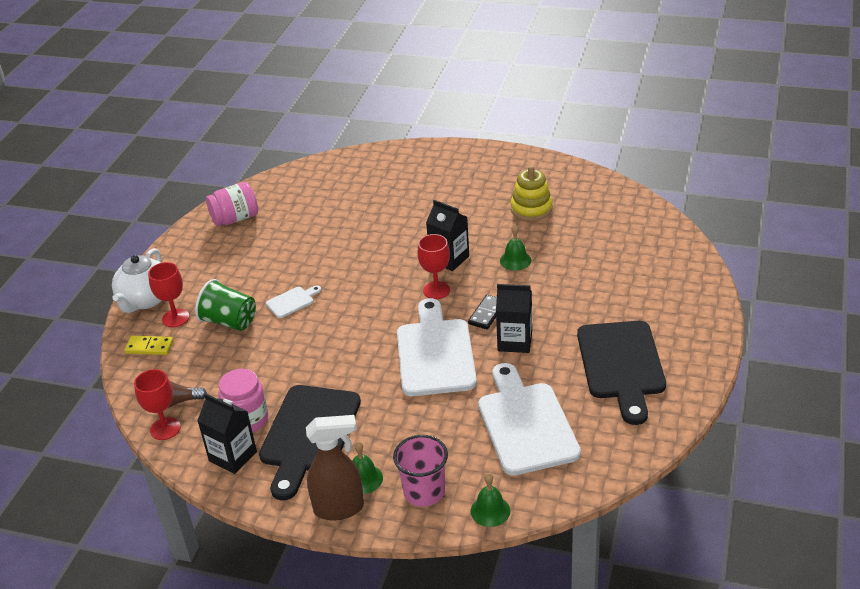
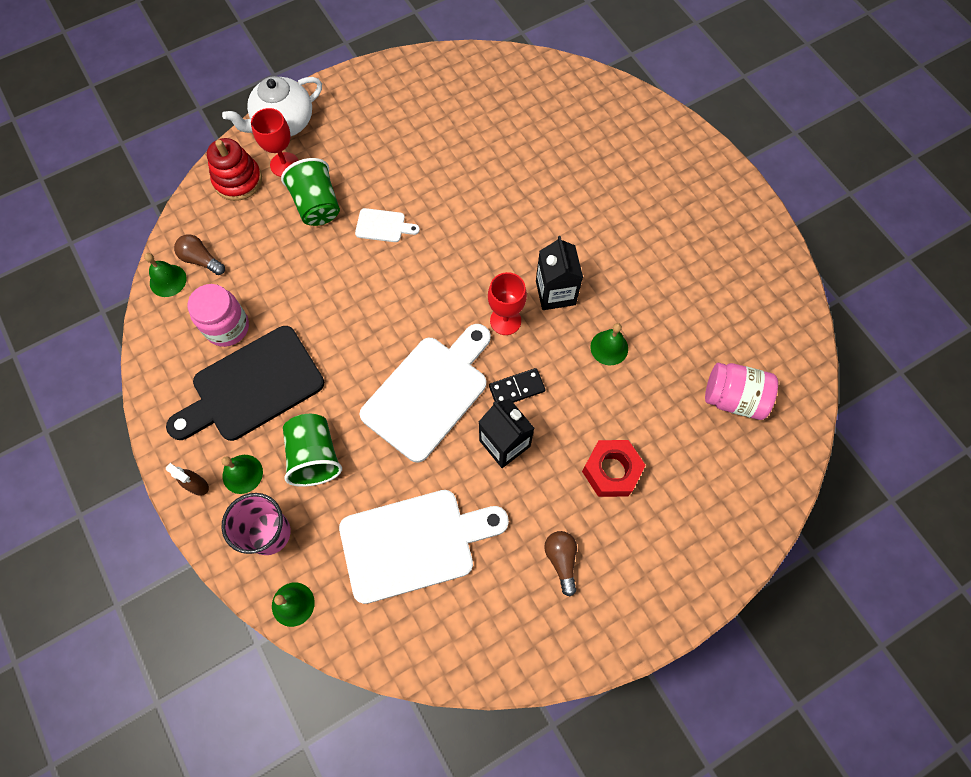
camera: 40 degrees right, 30 degrees up
yellow domino [125,336,174,355] -> red stacking toy [207,138,262,201]
red goblet [134,369,181,440] -> green bell [144,253,187,297]
black carton [197,393,257,474] -> none
pink jar [206,182,258,226] -> pink jar moved to [705,363,778,420]
brown spray bottle [306,415,364,520] -> brown spray bottle [166,463,209,496], size x0.51
white cutting board [478,363,581,476] -> white cutting board turned 45 degrees clockwise [339,490,509,604]
yellow stacking toy [511,166,553,221] -> none
black cutting board [577,321,666,425] -> brown light bulb [544,531,577,596]
none -> green cup [283,414,342,487]
none -> red nut [582,440,646,497]

